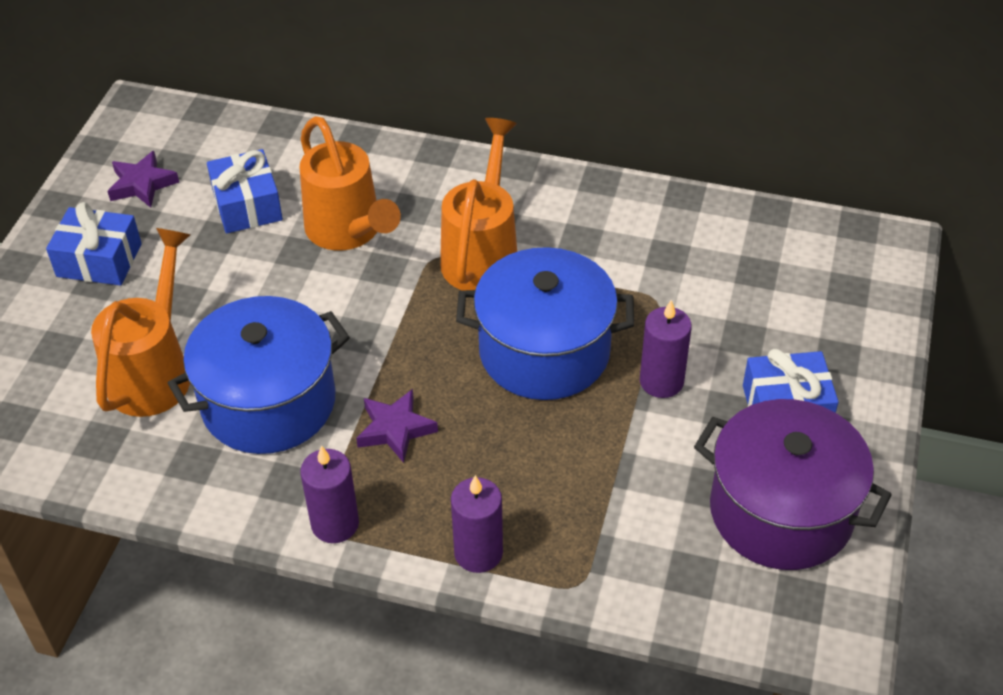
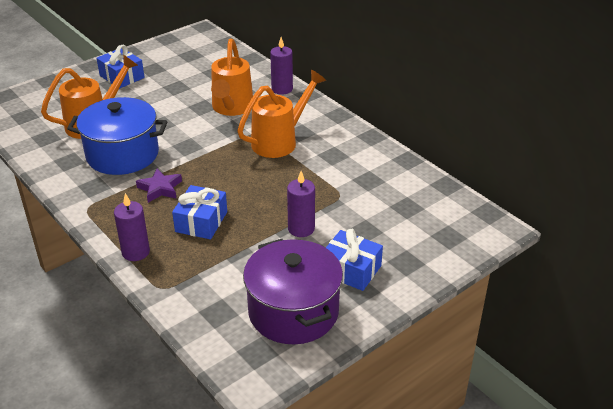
camera: 35 degrees right, 10 degrees down
purple star [107,151,179,208] -> none
blue gift [207,149,283,233] -> blue gift moved to [172,185,227,239]
purple candle [300,446,359,543] -> purple candle moved to [270,37,293,95]
blue pot [456,247,634,400] -> none

